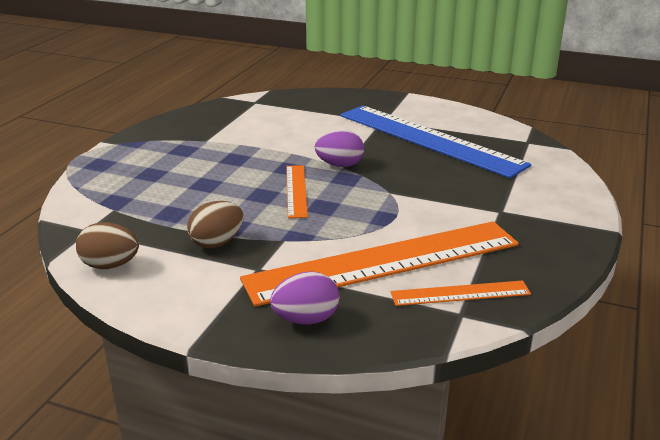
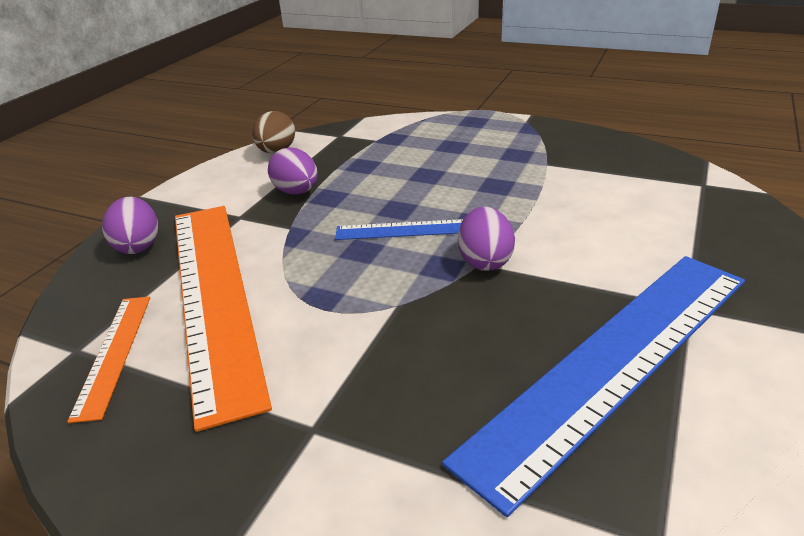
camera: 95 degrees right, 5 degrees up
brown egg [187,201,243,248] -> purple egg [268,148,318,195]
orange ruler [286,165,308,218] -> blue ruler [335,219,463,240]

